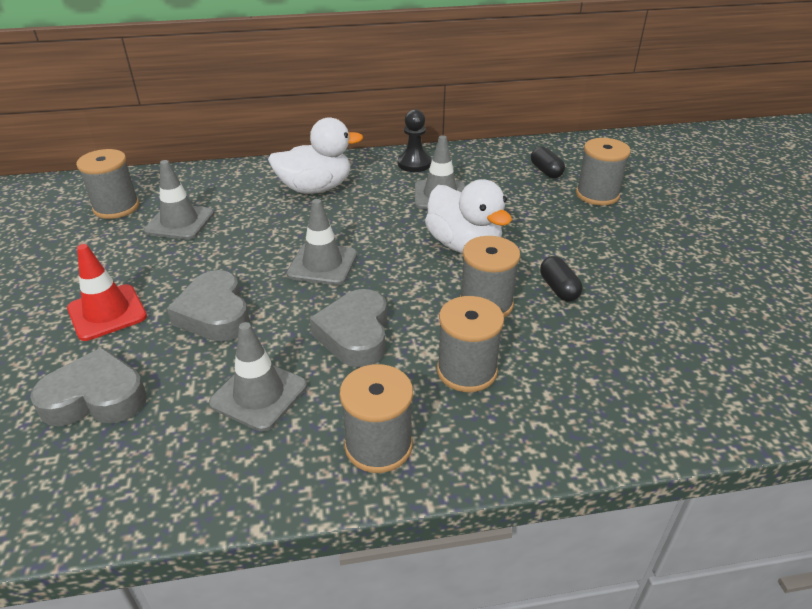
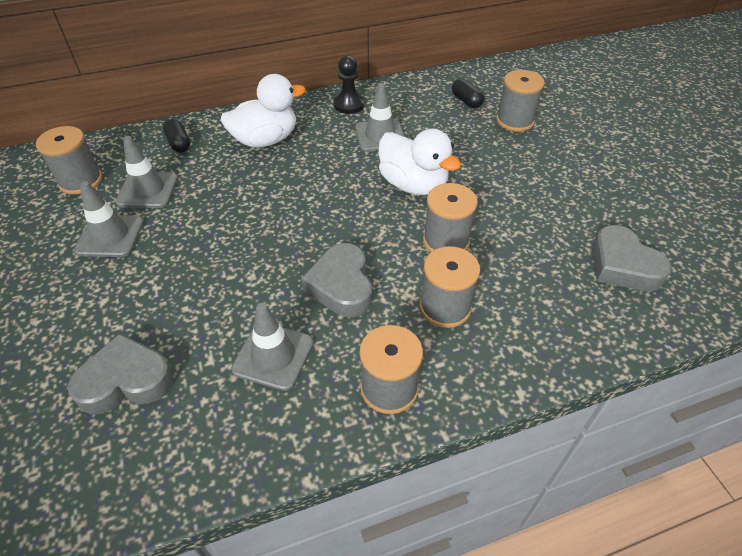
camera: 10 degrees left, 10 degrees up
red traffic cone [67,244,147,341] -> none
grey heart [167,270,249,342] -> grey heart moved to [592,225,672,291]
grey traffic cone [287,199,357,285] -> grey traffic cone moved to [74,181,144,257]
black capsule [540,256,583,302] -> black capsule moved to [163,119,190,152]

